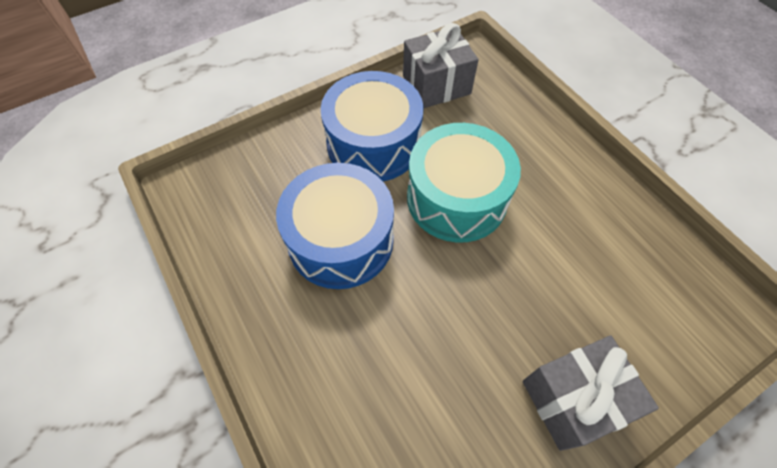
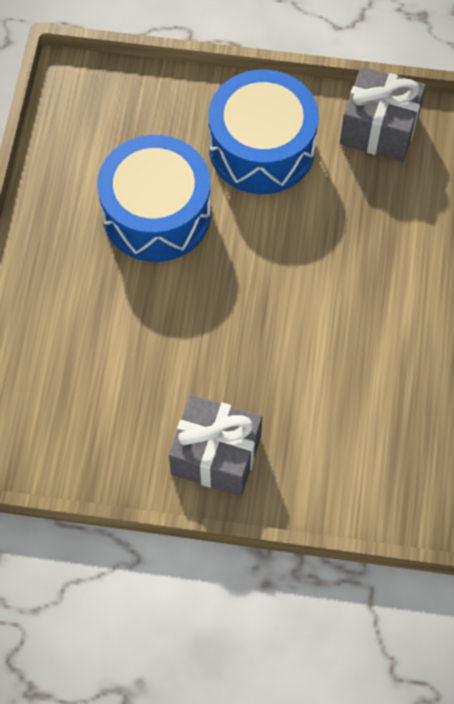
camera: 40 degrees right, 5 degrees up
turquoise drum [407,123,521,243] -> none

